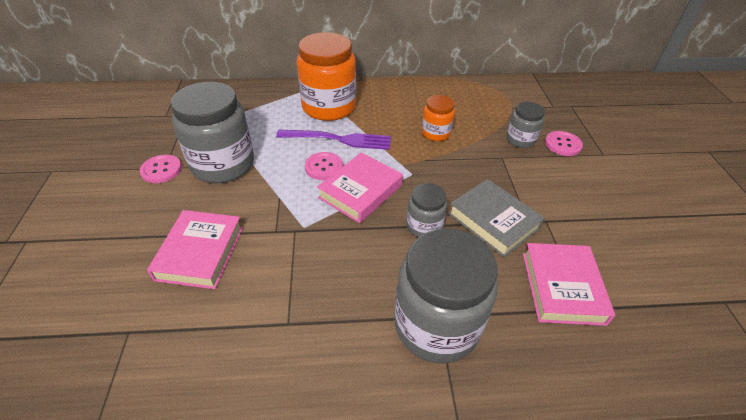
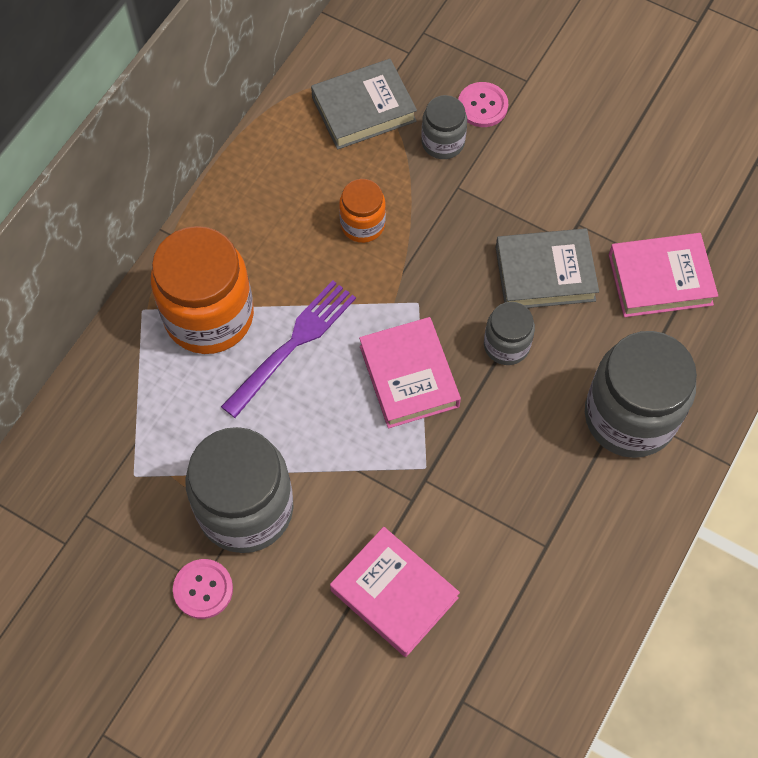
camera: 55 degrees left, 20 degrees up
pink button [305,152,343,180] -> none
pink book [523,243,615,326] -> pink book turned 45 degrees counterclockwise [609,233,718,317]
none -> grey book [311,59,417,150]

